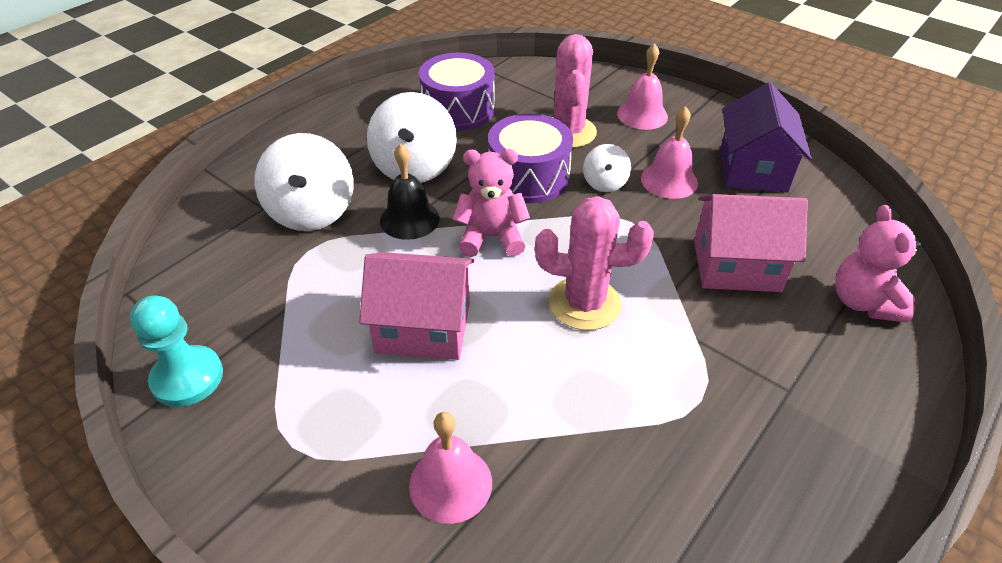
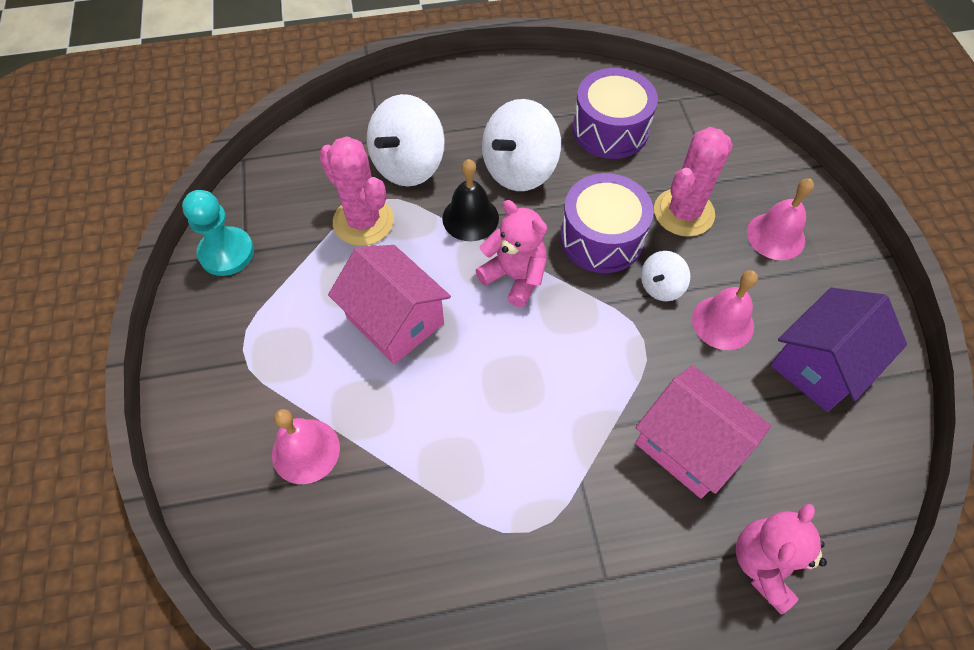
camera: 40 degrees right, 15 degrees up
pink cactus [535,196,654,330] -> pink cactus moved to [319,136,394,246]

